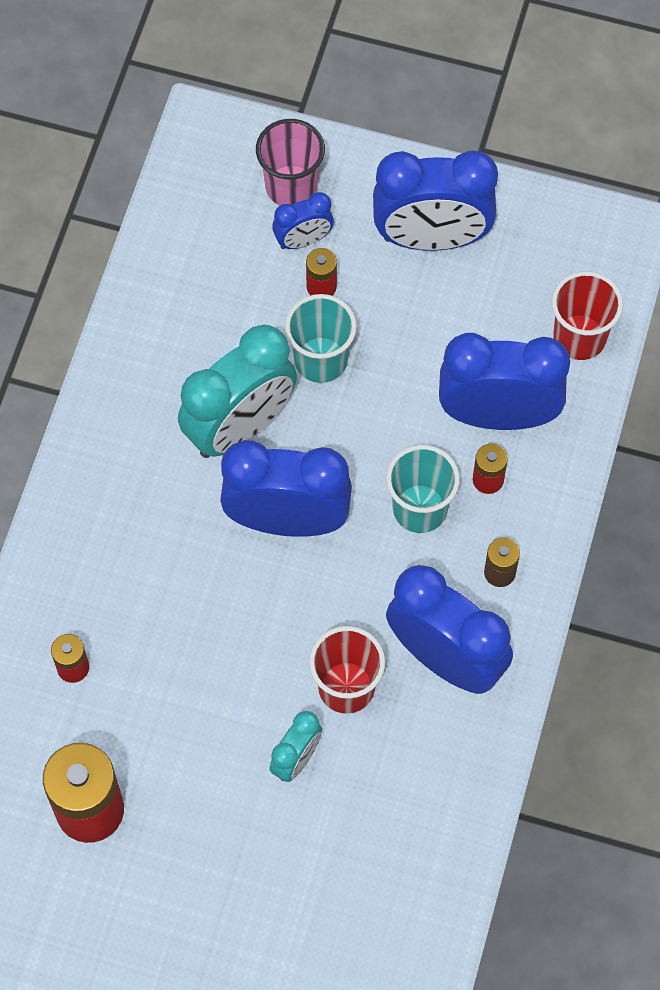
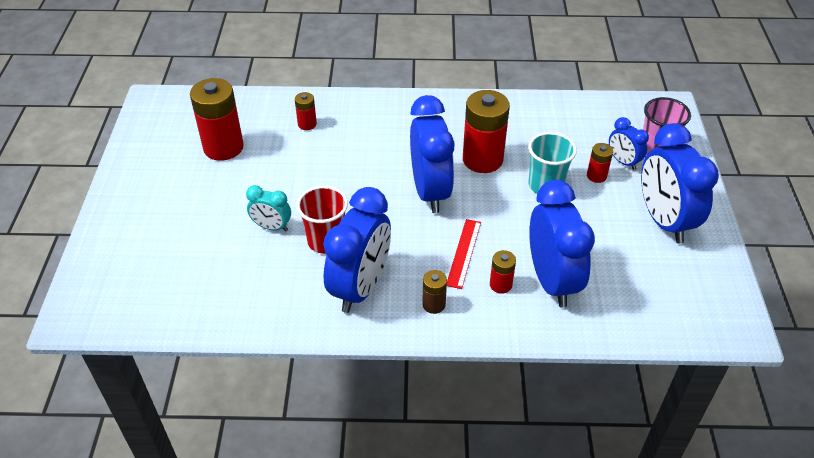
camera: 75 degrees right, 20 degrees down
turquoise clock [178,325,297,458] -> red battery [463,90,510,173]
turquoise cup [386,445,460,533] -> red ruler [447,219,481,289]
red cup [552,271,623,360] -> none

